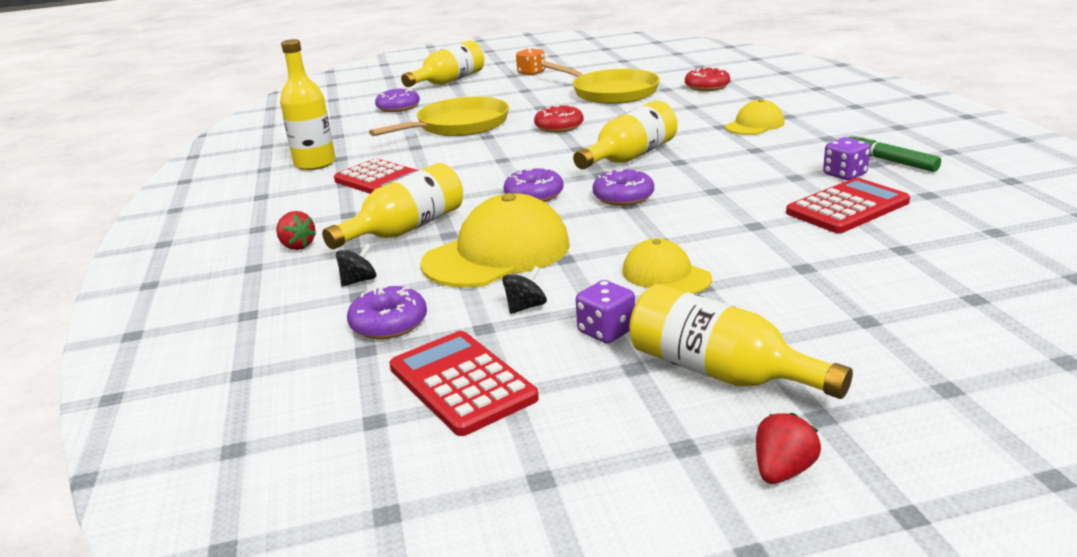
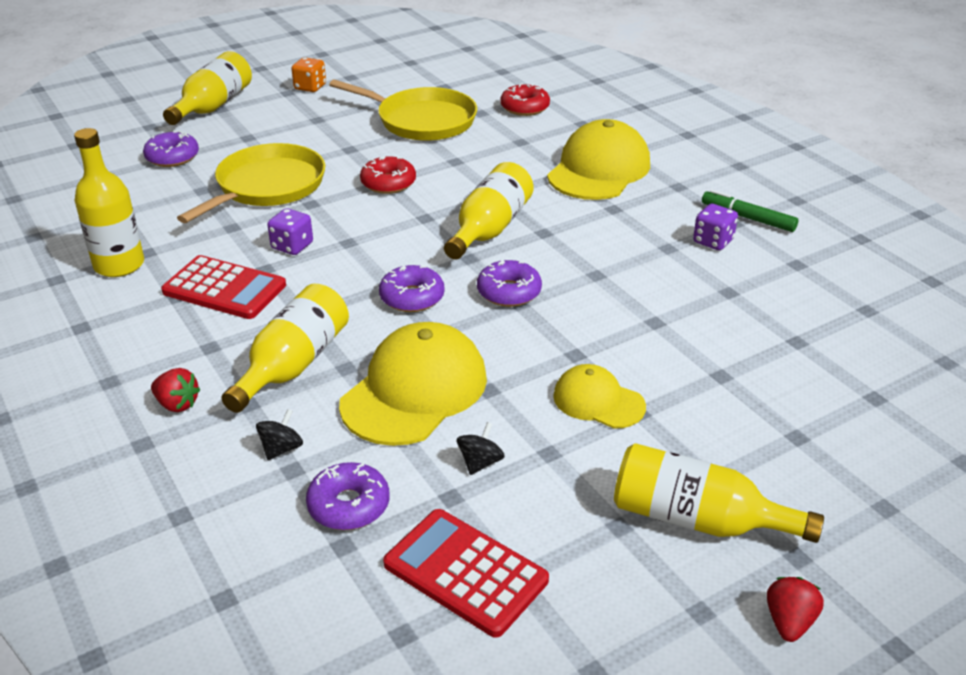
camera: 20 degrees left, 10 degrees up
purple dice [576,280,635,344] -> purple dice moved to [267,208,313,255]
yellow cap [725,99,784,135] -> yellow cap [547,119,650,200], size x1.78
red calculator [786,178,910,233] -> none

